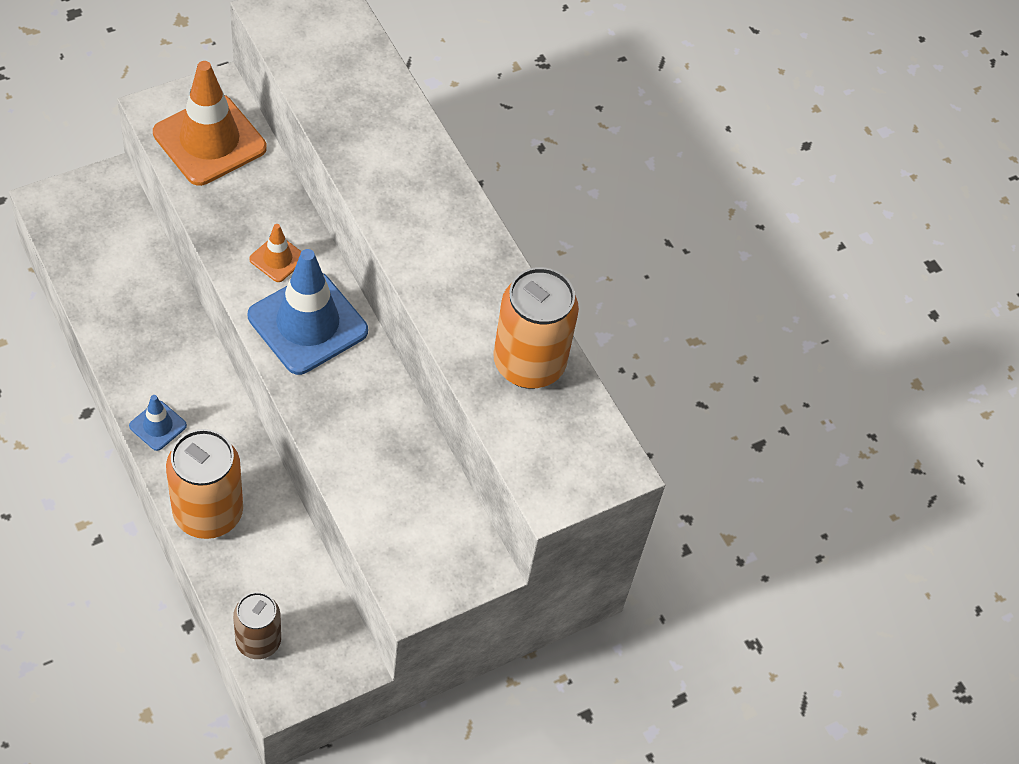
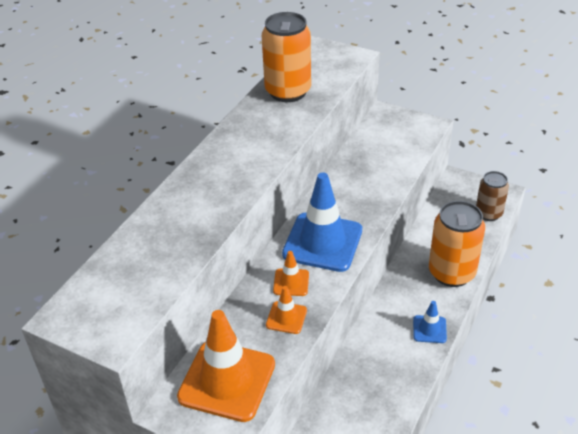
camera: 115 degrees left, 15 degrees down
none -> orange traffic cone [266,286,307,334]

